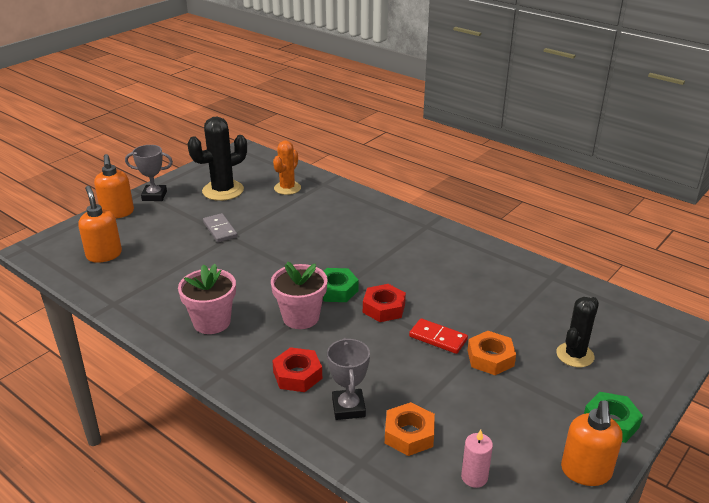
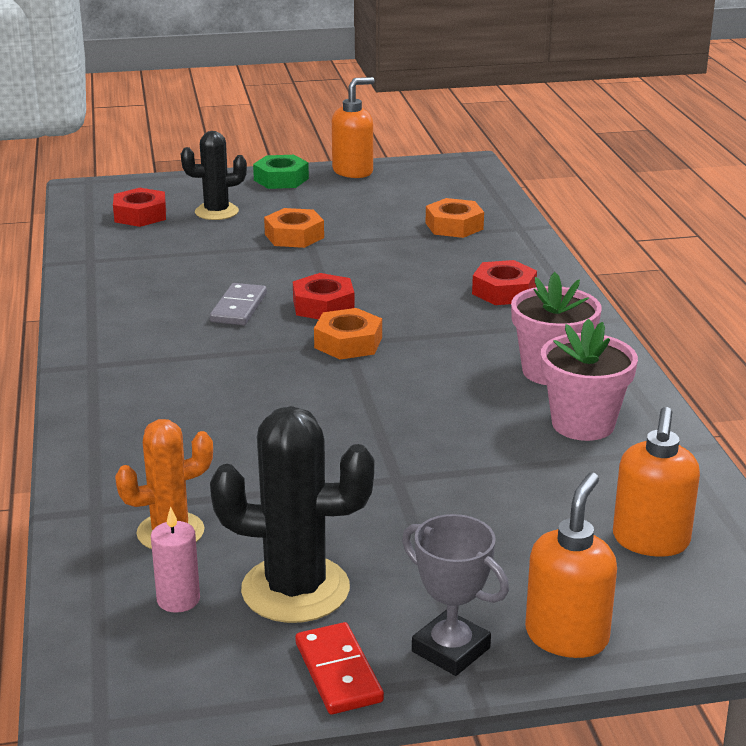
camera: 140 degrees left, 5 degrees down
grey domino [203,213,238,242] -> grey domino moved to [210,283,267,325]
pink flower pot [271,262,328,329] -> pink flower pot moved to [541,319,638,441]
green nut [323,268,359,302] -> orange nut [314,308,382,360]
grey trophy [327,338,370,420] -> none
red domino [409,318,468,354] -> red domino moved to [295,622,384,714]
pink candle [461,430,493,488] -> pink candle moved to [151,507,200,613]
none -> red nut [113,188,166,227]

